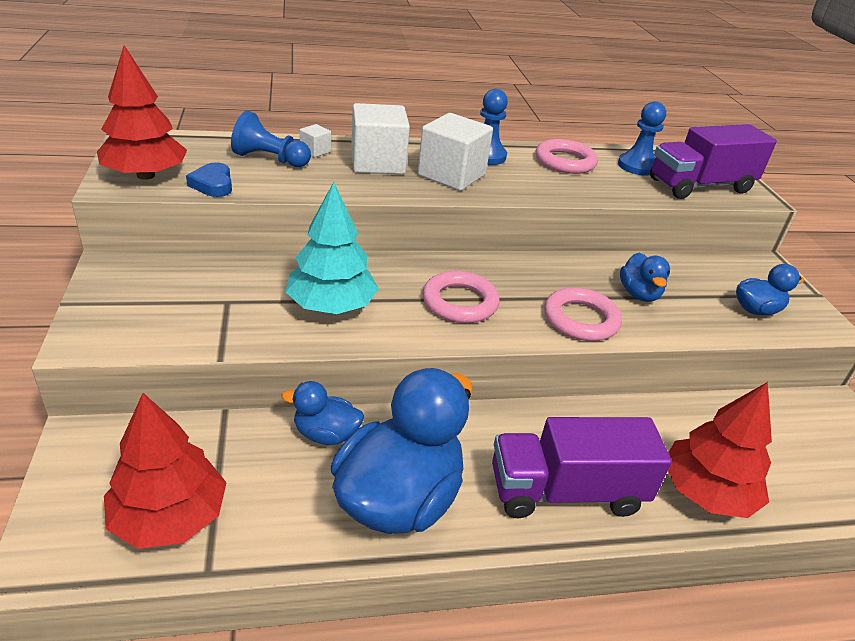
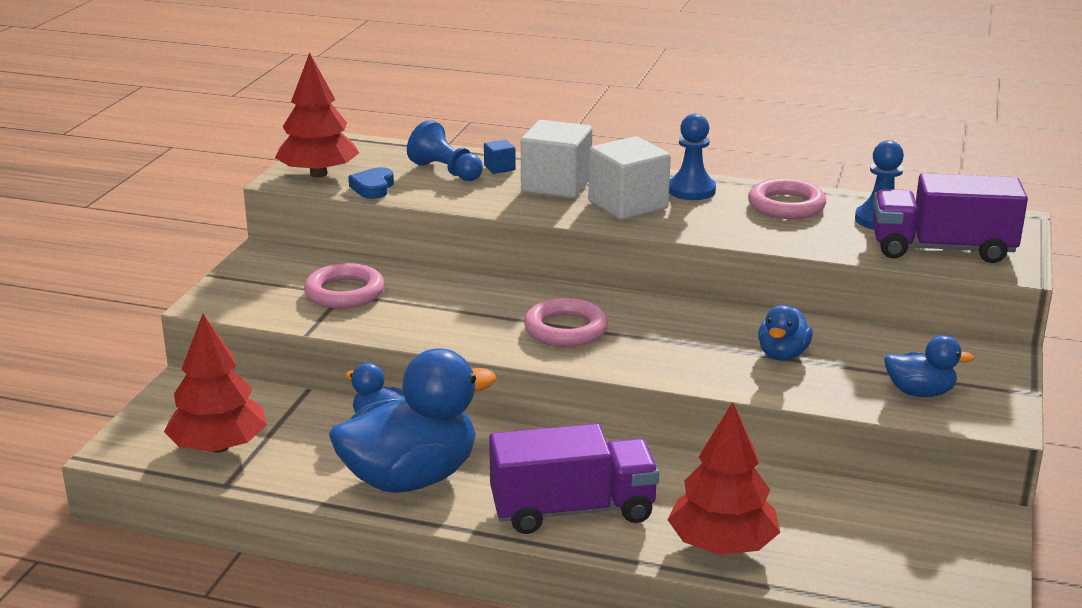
camera: 30 degrees right, 10 degrees down
turquoise tree [286,182,379,314] -> none
white cube [300,124,331,157] -> blue cube [484,140,516,174]
purple truck [492,417,672,518] -> purple truck turned 150 degrees clockwise [489,424,659,534]
pink ring [544,287,622,341] -> pink ring moved to [304,263,385,309]

